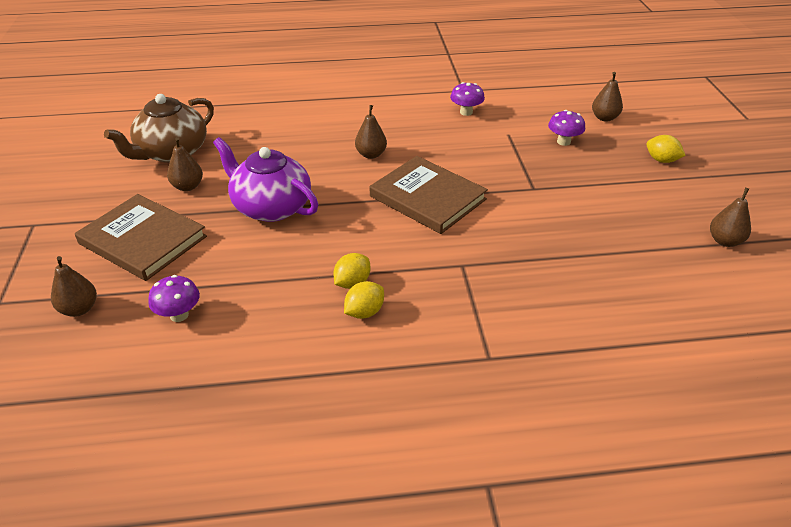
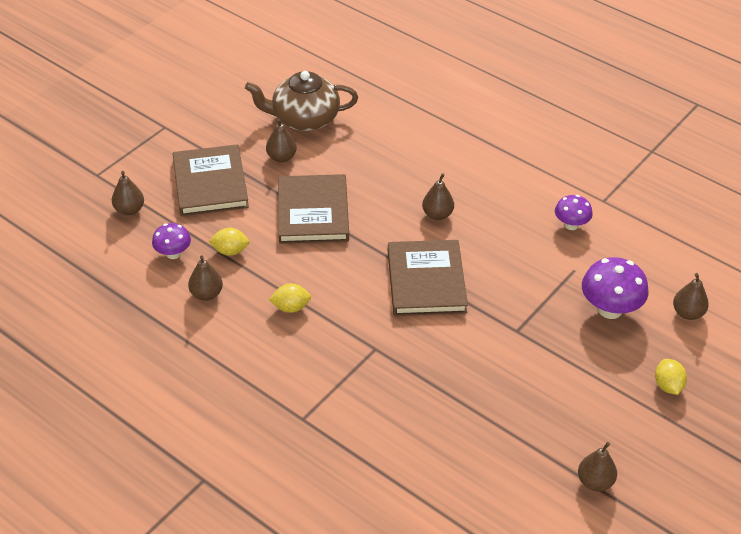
camera: 45 degrees right, 5 degrees up
purple teapot [213,137,318,222] -> brown book [278,174,349,244]
yellow lemon [344,281,384,319] -> yellow lemon moved to [209,228,249,256]
purple mushroom [548,110,585,146] -> purple mushroom [582,257,649,319], size x1.64
none -> brown pear [188,255,223,301]

